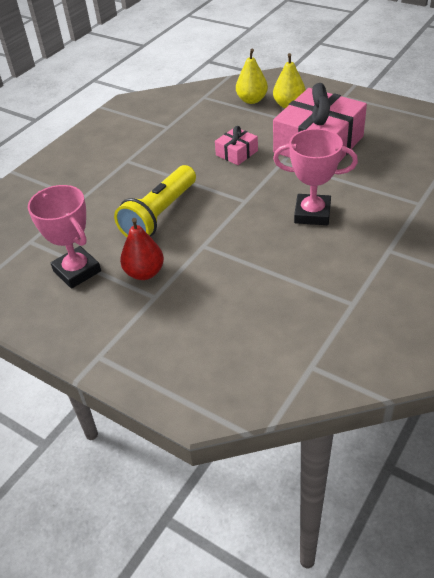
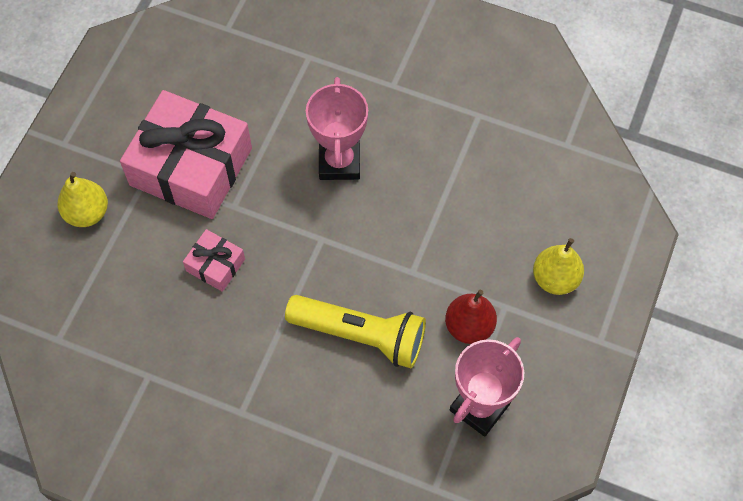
camera: 105 degrees left, 20 degrees up
yellow pear [236,48,268,104] -> yellow pear moved to [533,238,584,295]

